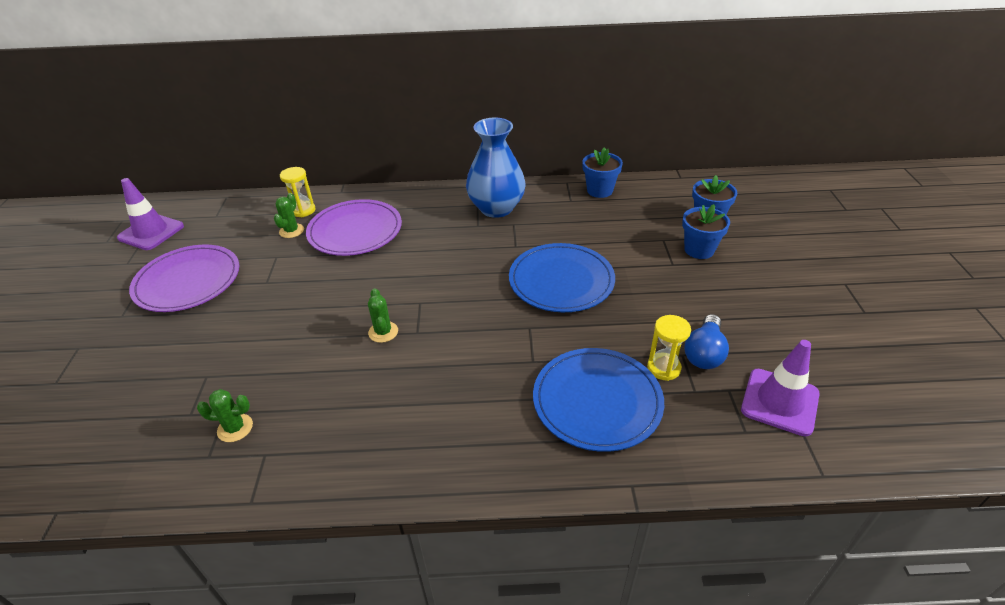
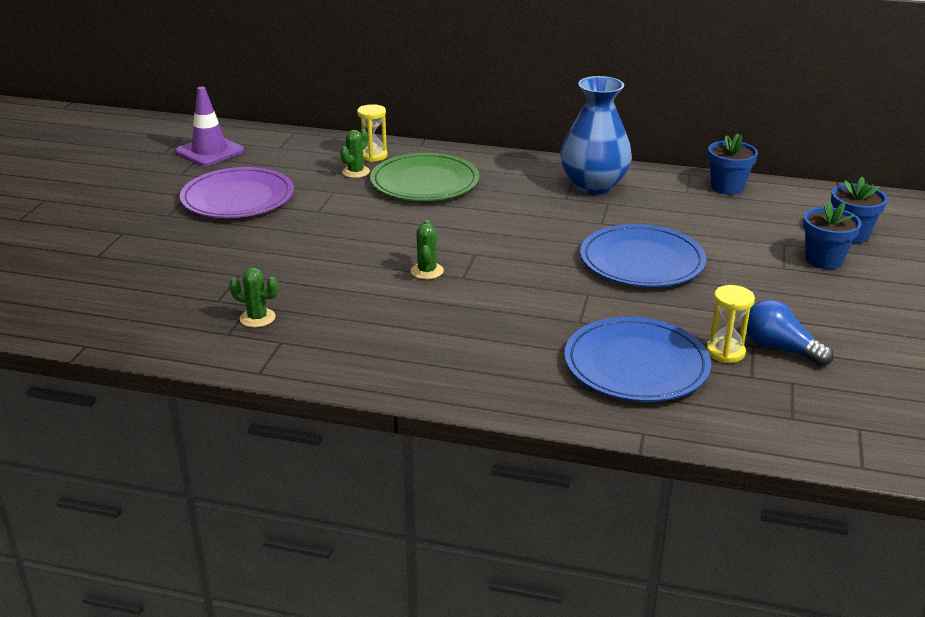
camera: 15 degrees right, 10 degrees down
purple plate [306,199,402,256] -> green plate [370,153,480,201]
blue light bulb [684,314,729,369] -> blue light bulb turned 90 degrees clockwise [747,299,834,366]
purple traffic cone [741,340,820,436] -> none

